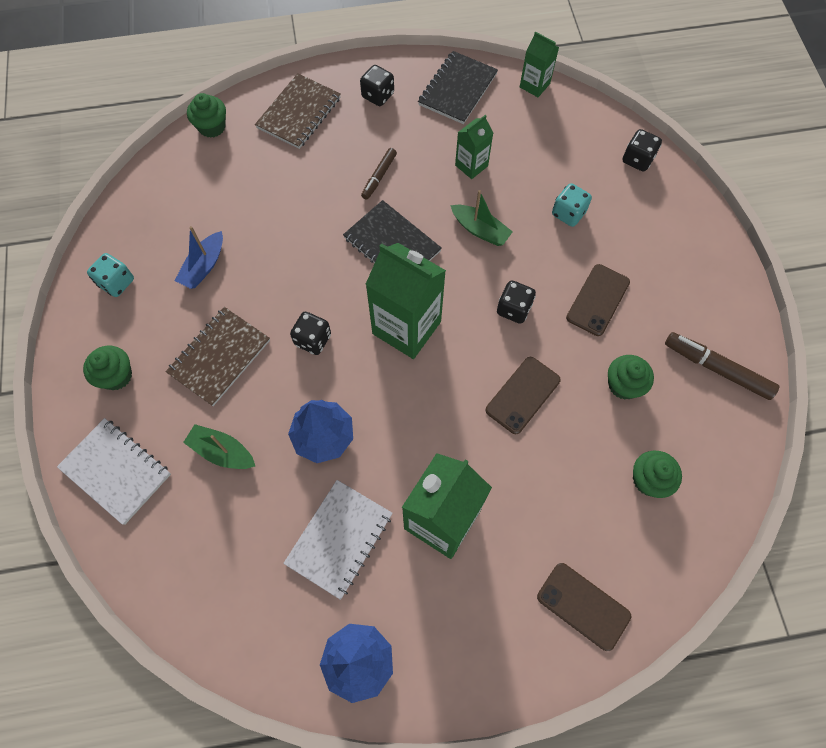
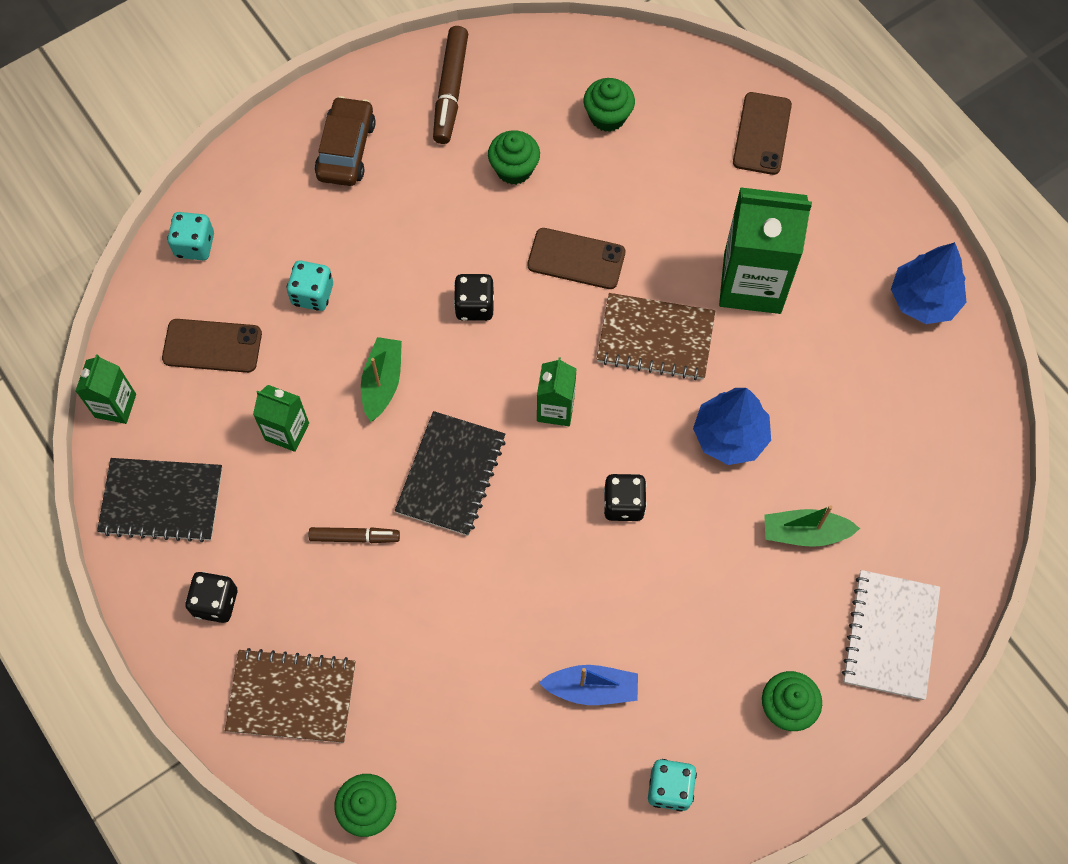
camera: 115 degrees left, 0 degrees up
brown notebook [165,307,270,406] -> brown notebook moved to [597,293,715,380]
green boat [183,424,255,469] -> green boat turned 90 degrees clockwise [764,505,860,547]
white notebook [283,480,393,600] -> none
green carton [365,243,446,359] -> green carton [537,357,576,426], size x0.52
brown phone [566,264,630,336] -> brown phone moved to [162,319,262,373]
black dice [623,129,662,172] -> turquoise dice [167,212,214,260]
none -> brown car [315,96,376,186]

